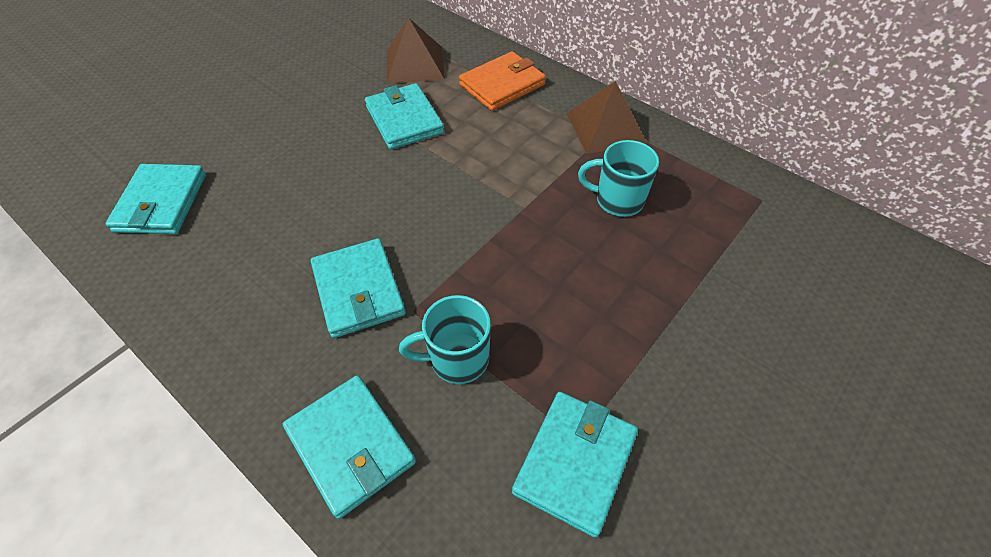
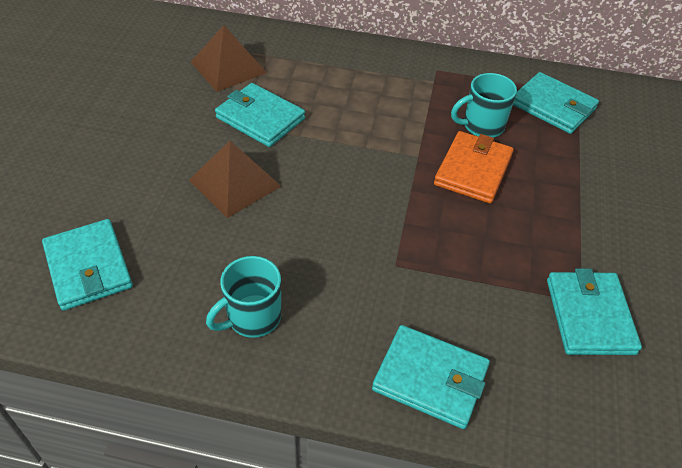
camera: 30 degrees left, 5 degrees down
turquoise wallet [311,239,406,338] -> turquoise wallet moved to [513,72,599,134]
turquoise mug [399,295,491,384] -> turquoise mug moved to [206,256,281,338]
orange wallet [459,51,546,111] -> orange wallet moved to [434,131,514,203]
brown pyramid [567,81,647,154] -> brown pyramid moved to [189,141,282,218]

